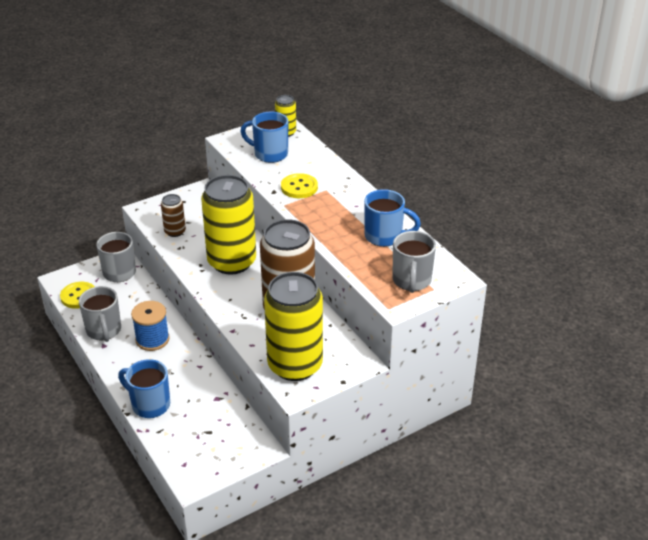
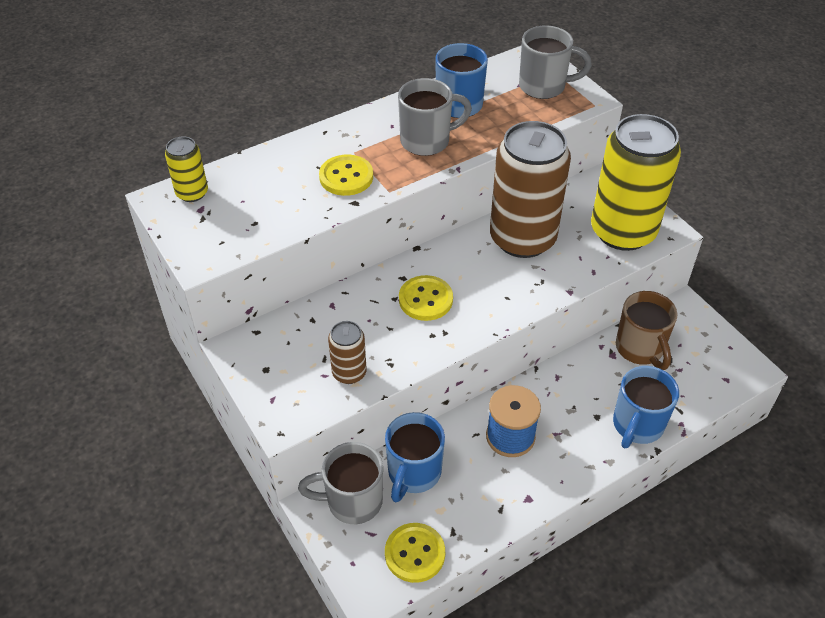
camera: 90 degrees left, 10 degrees up
grey mug [79,286,121,342] -> grey mug moved to [398,78,472,156]
yellow can [201,175,256,275] -> yellow button [399,275,453,321]
blue mug [240,112,288,163] -> blue mug moved to [385,412,445,502]
none -> brown mug [616,291,678,370]

